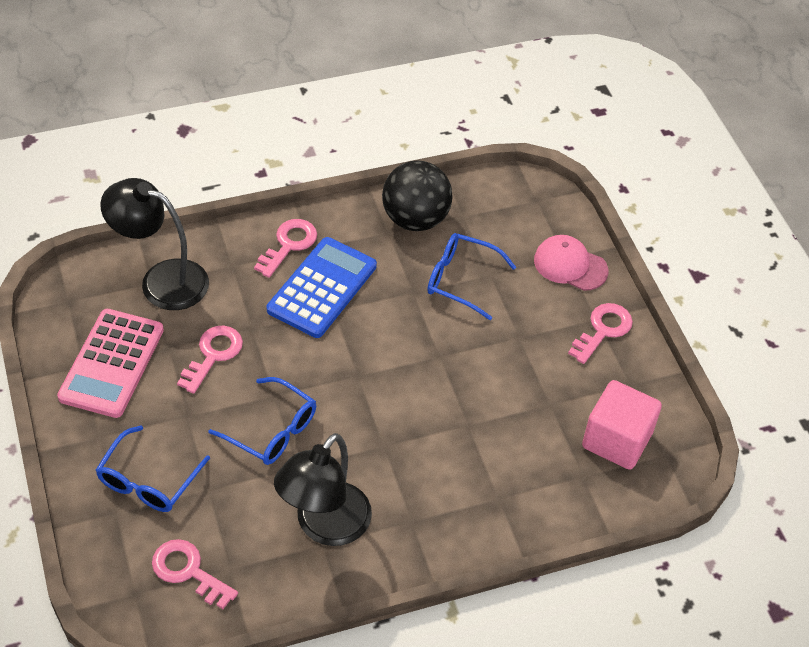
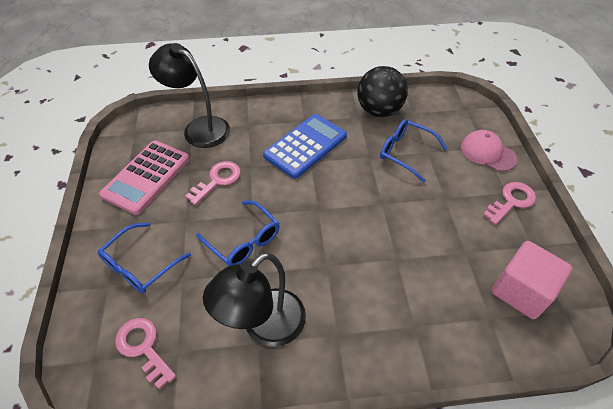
camera: 15 degrees right, 0 degrees up
pink key [254,219,317,278] -> none

